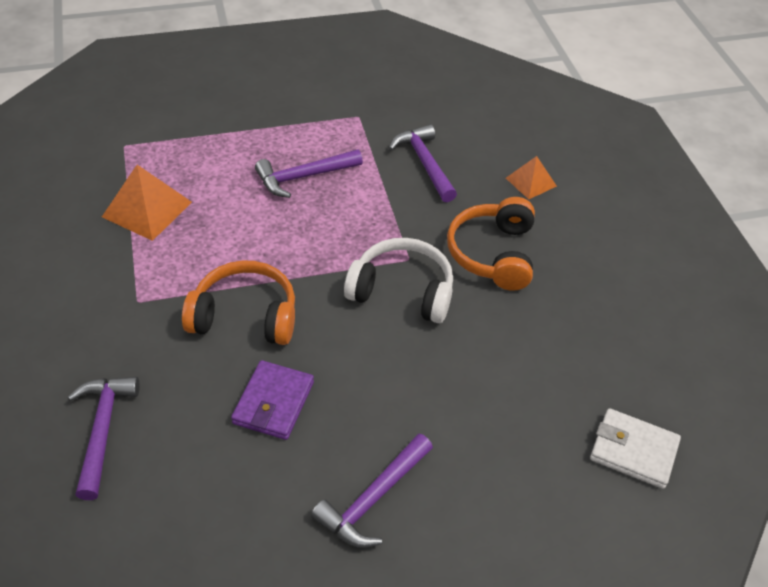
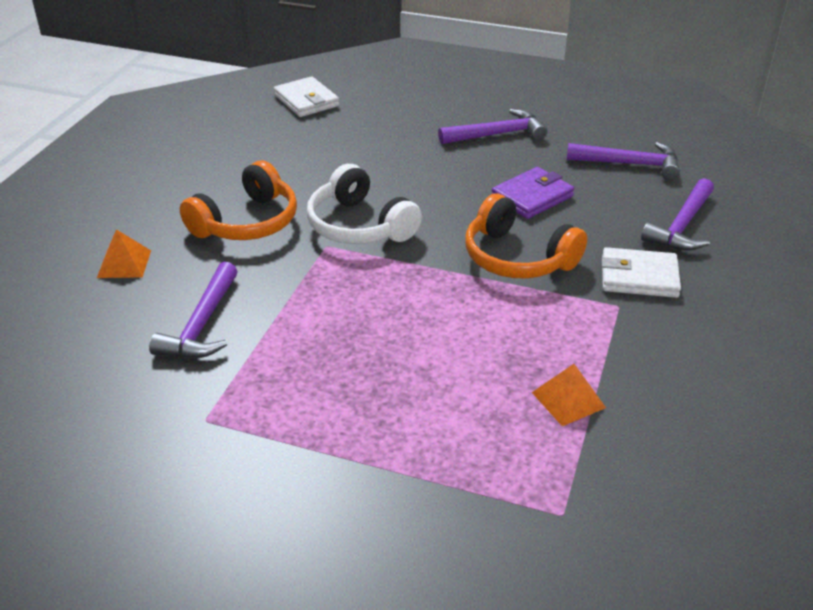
camera: 145 degrees left, 10 degrees down
orange pyramid [102,165,192,241] -> orange pyramid [532,364,606,426], size x0.61
purple hammer [255,149,363,198] -> purple hammer moved to [567,142,680,180]
none -> white wallet [602,247,681,298]

